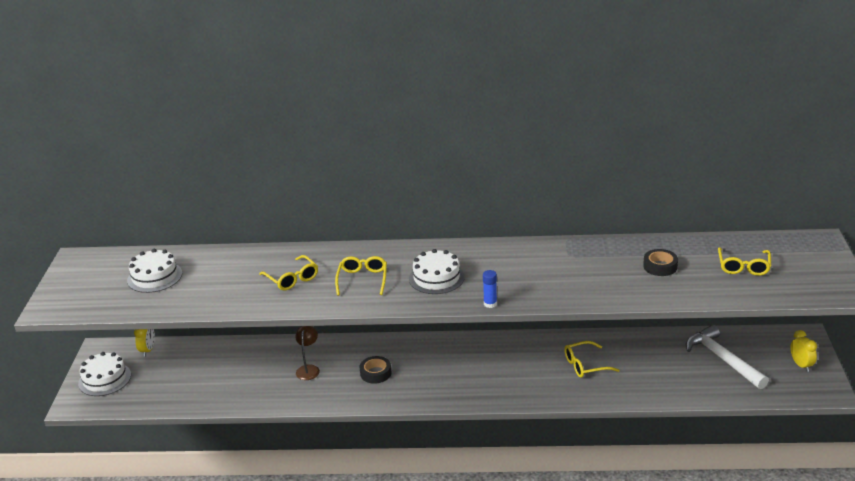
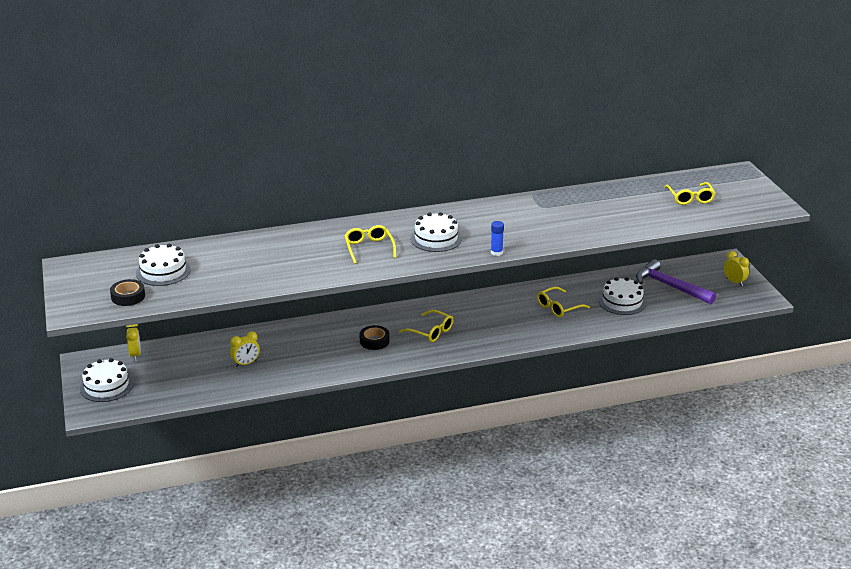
camera: 20 degrees left, 0 degrees up
yellow glasses [259,255,318,290] -> yellow glasses moved to [399,310,453,342]
brown lamp [295,326,320,380] -> none
black tape [643,249,678,276] -> black tape moved to [110,279,145,306]
white hammer [686,325,769,389] -> purple hammer [636,259,716,304]
none -> yellow clock [230,331,260,367]
none -> white cake [598,277,646,315]

